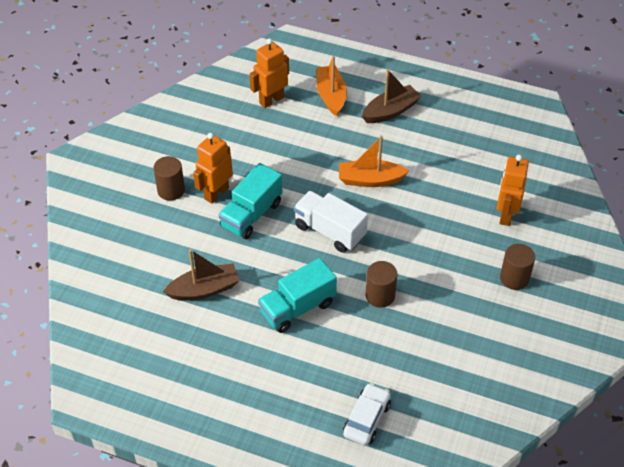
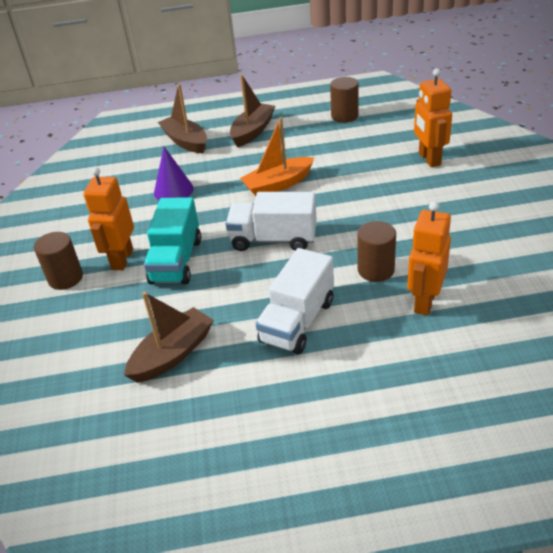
camera: 25 degrees left, 10 degrees down
orange robot [249,38,289,108] -> orange robot moved to [407,201,451,316]
turquoise truck [258,258,337,333] -> white truck [256,248,334,354]
orange boat [317,56,347,117] -> brown boat [158,84,207,154]
white car [343,383,391,446] -> none
brown cylinder [500,244,535,290] -> brown cylinder moved to [330,77,359,123]
none -> purple cone [154,147,194,200]

